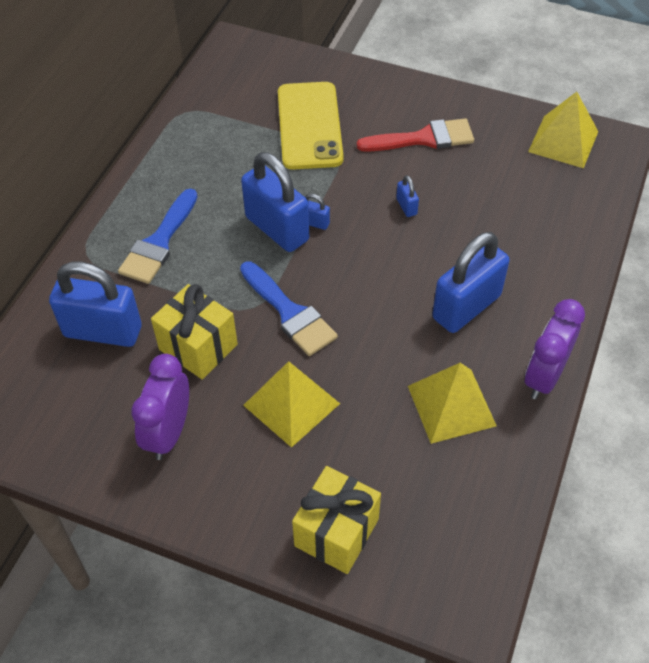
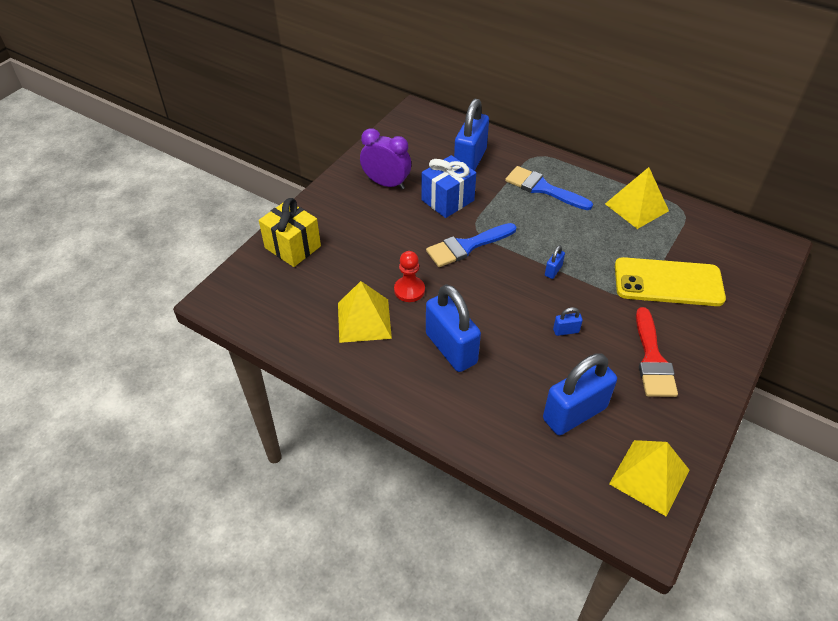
camera: 100 degrees right, 5 degrees down
yellow gift [151,284,238,379] -> blue gift [422,155,476,218]
blue padlock [241,152,309,252] -> blue padlock moved to [543,353,617,435]
yellow pyramid [243,361,340,448] -> yellow pyramid moved to [605,167,669,229]
purple clock [525,299,585,399] -> none
none -> red pawn [394,251,425,302]

